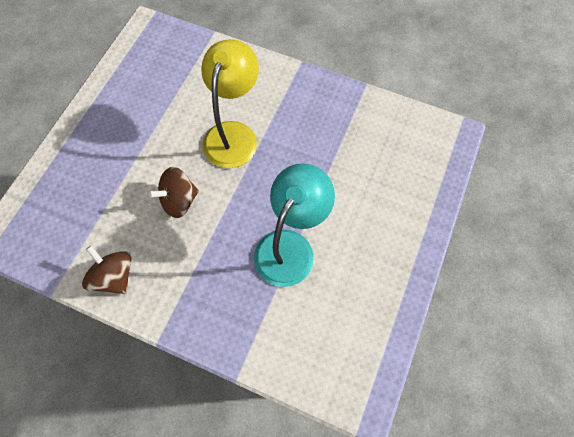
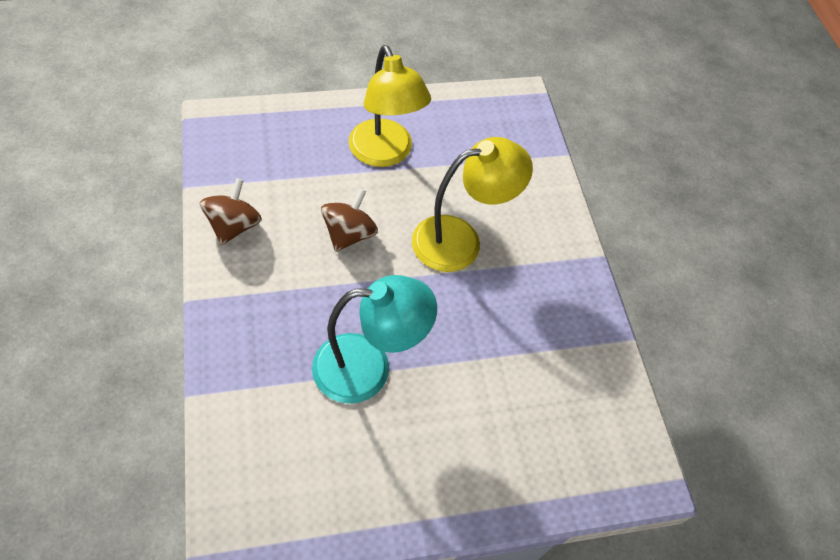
camera: 50 degrees right, 10 degrees down
brown spinning top [148,167,199,218] -> brown spinning top turned 90 degrees clockwise [321,188,378,252]
none -> yellow lamp [349,45,431,167]

